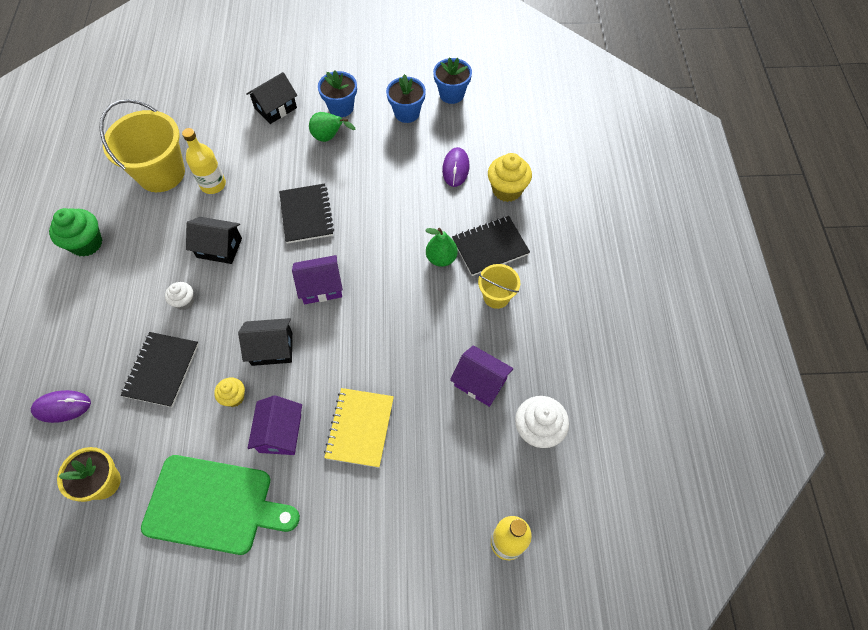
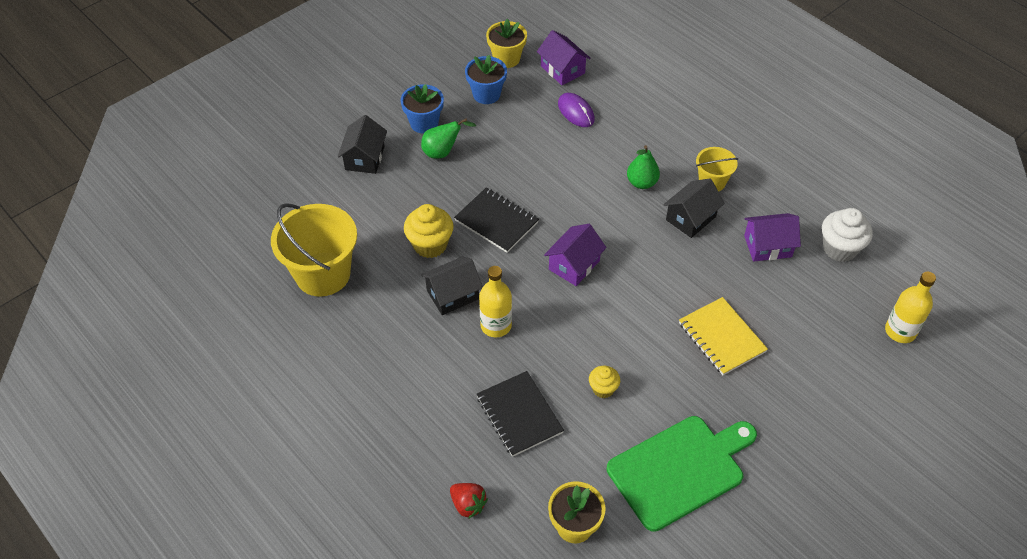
camera: 40 degrees left, 10 degrees down
purple mouse [31,390,91,423] -> red strawberry [450,483,488,519]
green cupcake [49,208,102,257] -> none
white cupcake [165,282,194,310] -> none
yellow bottle [182,128,226,194] -> yellow bottle moved to [479,266,512,337]
black house [238,318,292,366] -> black house moved to [663,179,725,238]
purple house [247,395,302,455] -> purple house moved to [537,30,591,85]
blue flower pot [433,58,472,104] -> yellow flower pot [486,19,527,68]
black notebook [452,216,530,276] -> none
yellow cupcake [488,153,532,202] -> yellow cupcake moved to [404,204,454,258]

